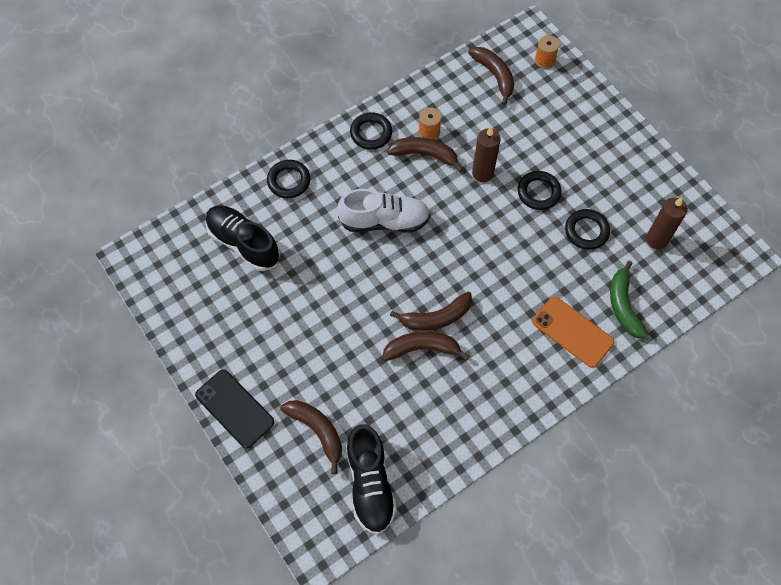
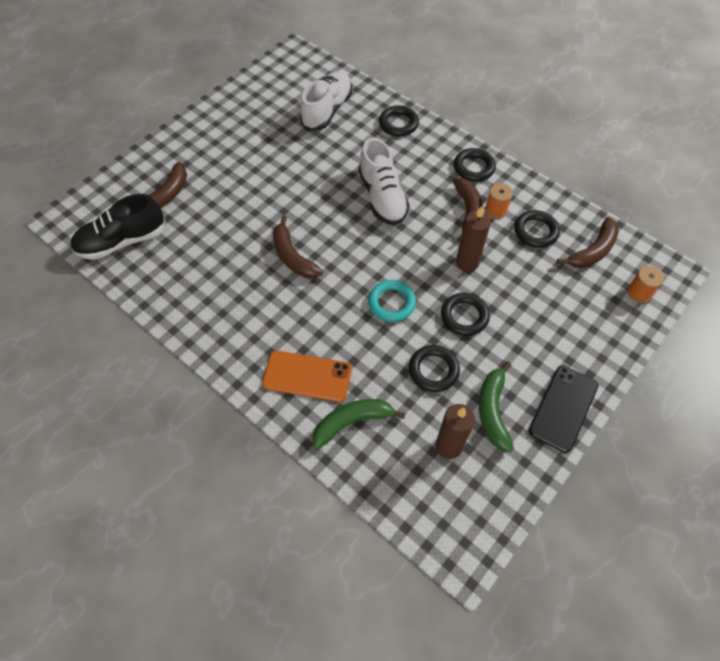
camera: 75 degrees right, 5 degrees down
black phone [195,369,275,448] -> black phone moved to [528,365,598,453]
black shoe [205,205,280,271] -> white shoe [300,71,352,131]
brown banana [382,331,469,361] -> none
orange phone [532,296,614,368] -> orange phone turned 75 degrees clockwise [262,351,352,402]
none -> turquoise ring [368,280,416,322]
none -> green banana [479,362,514,452]
none -> black ring [514,210,560,248]

